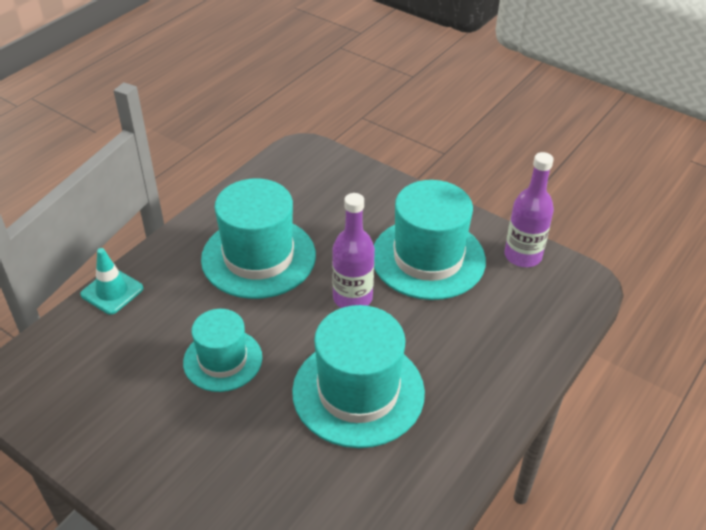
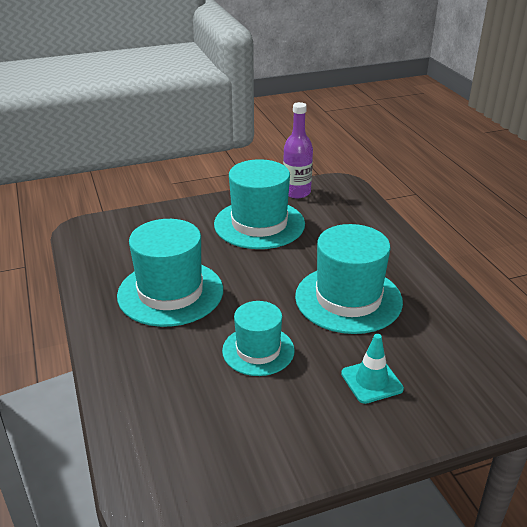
camera: 55 degrees left, 10 degrees down
turquoise traffic cone [80,248,143,315] -> turquoise traffic cone moved to [341,334,404,404]
purple bottle [332,193,375,308] -> none

